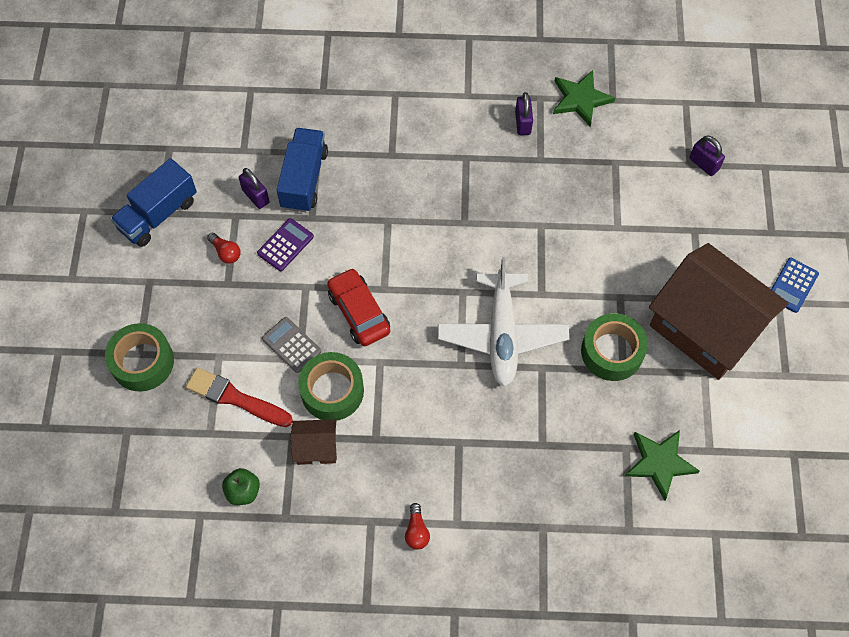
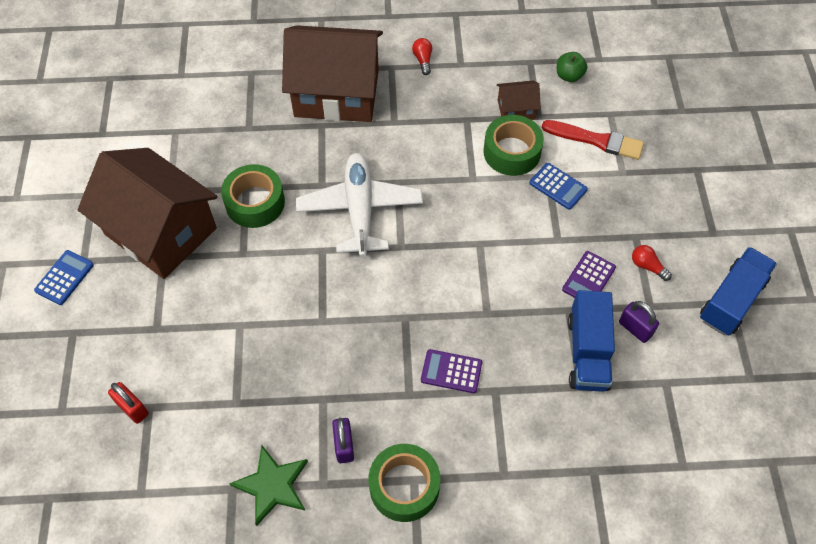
camera: 175 degrees right, 5 degrees down
green tape [105,323,174,391] -> green tape moved to [368,444,440,522]
grey calculator [262,317,321,373] -> blue calculator [529,163,588,210]
red car [327,268,390,346] -> none
green star [625,430,700,501] -> none
purple padlock [689,136,725,176] -> red padlock [108,382,149,424]
none -> brown house [282,25,383,122]
none -> purple calculator [421,349,482,393]

